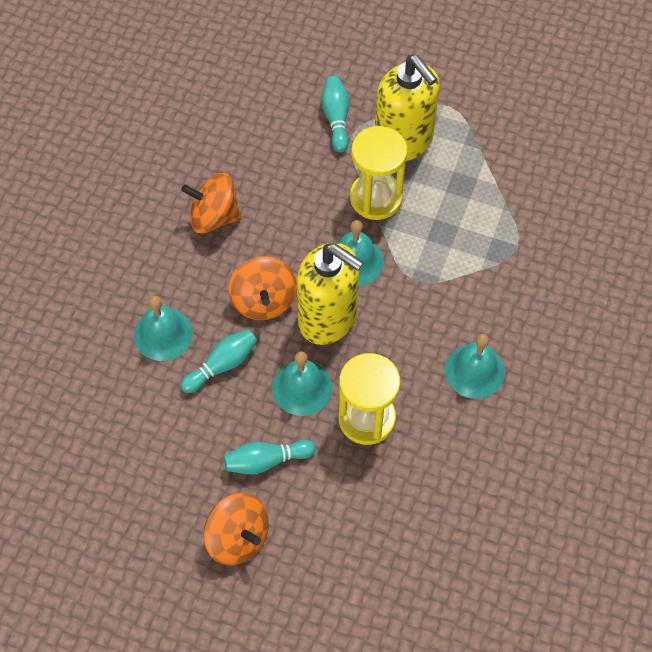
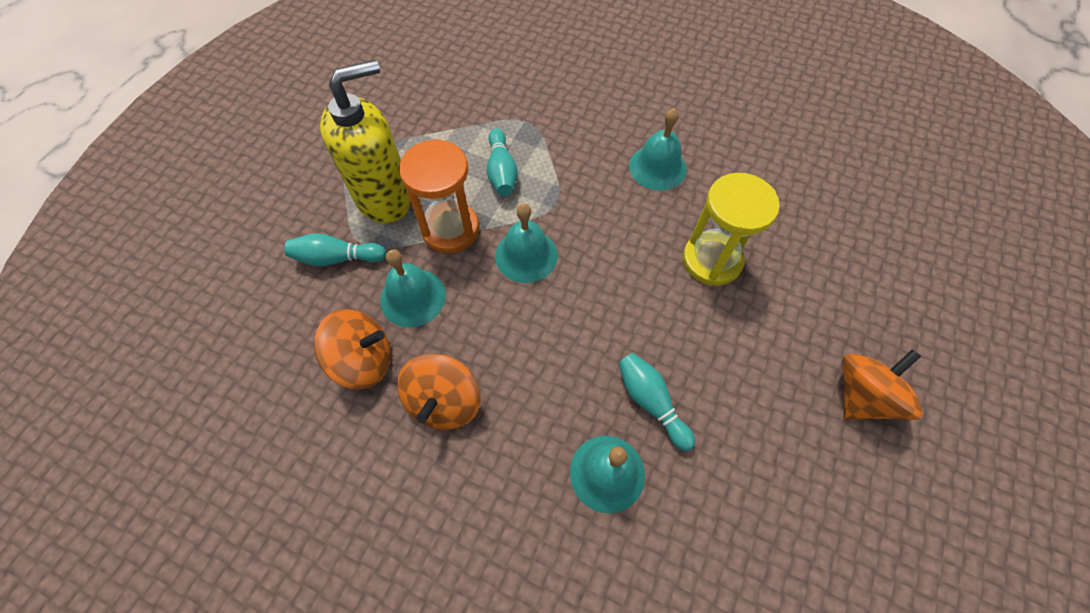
camera: 85 degrees left, 0 degrees up
turquoise bowling pin [224,440,316,475] -> turquoise bowling pin moved to [487,128,517,196]
orange spinning top [228,256,297,320] -> orange spinning top moved to [314,309,391,390]
turquoise bell [272,351,332,416] -> turquoise bell moved to [380,249,446,327]
yellow soap dispenser [296,243,364,345] -> none
yellow hourglass [350,126,408,220] -> orange hourglass [399,139,479,253]

